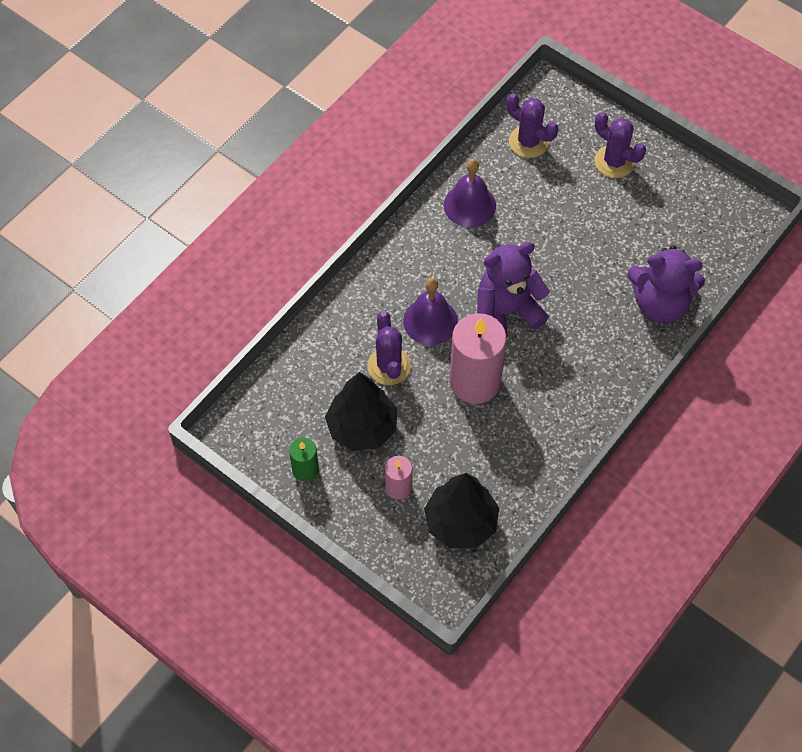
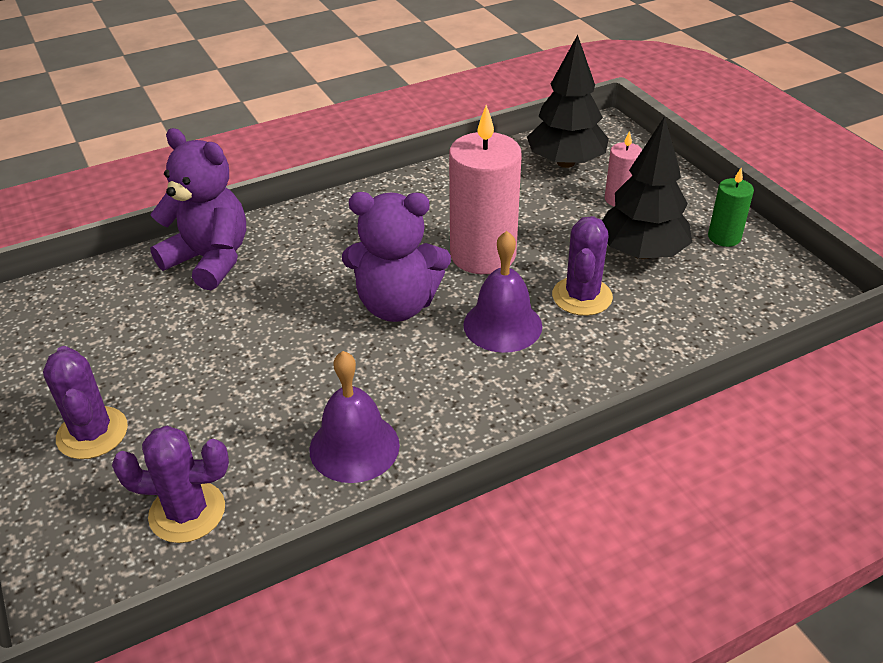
camera: 155 degrees left, 20 degrees down
purple cactus [506,93,558,158] -> purple cactus turned 60 degrees counterclockwise [112,426,229,543]

